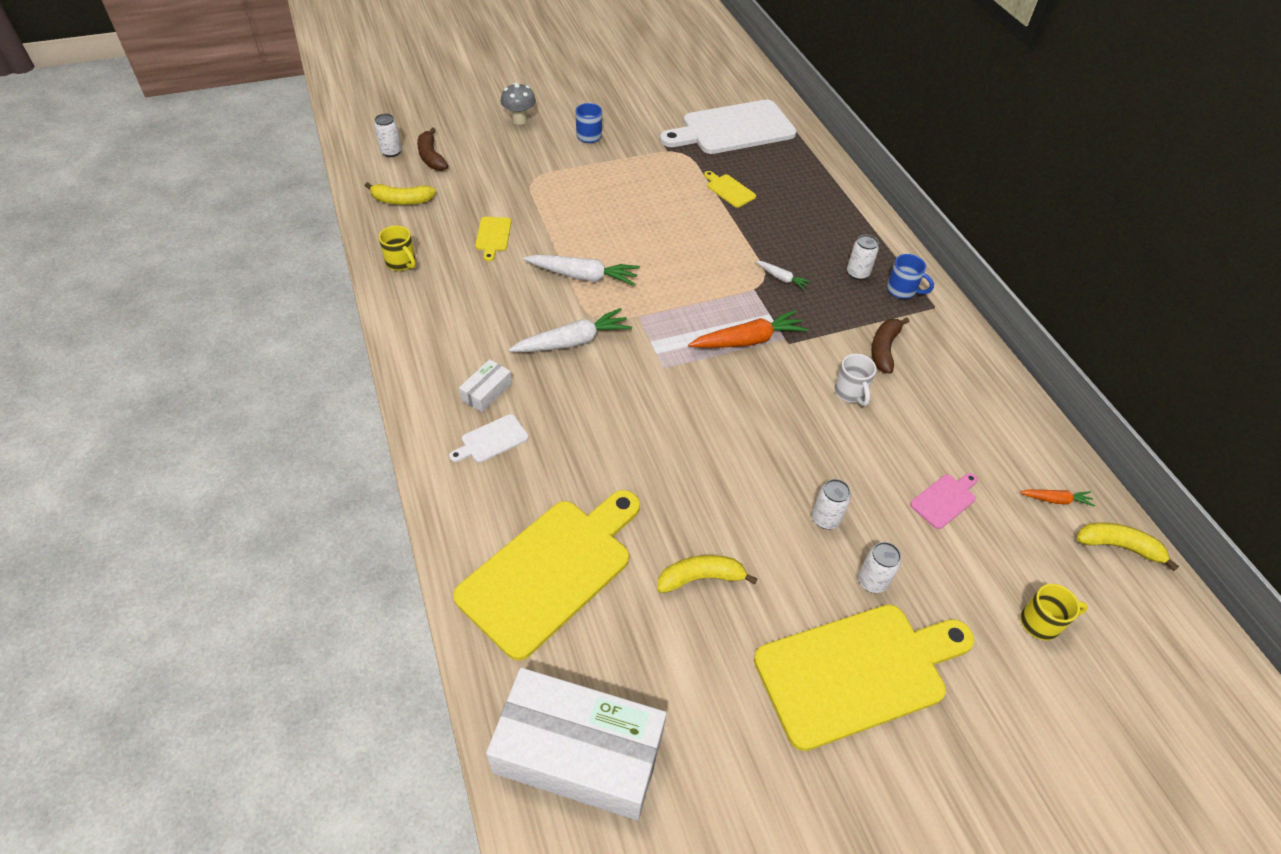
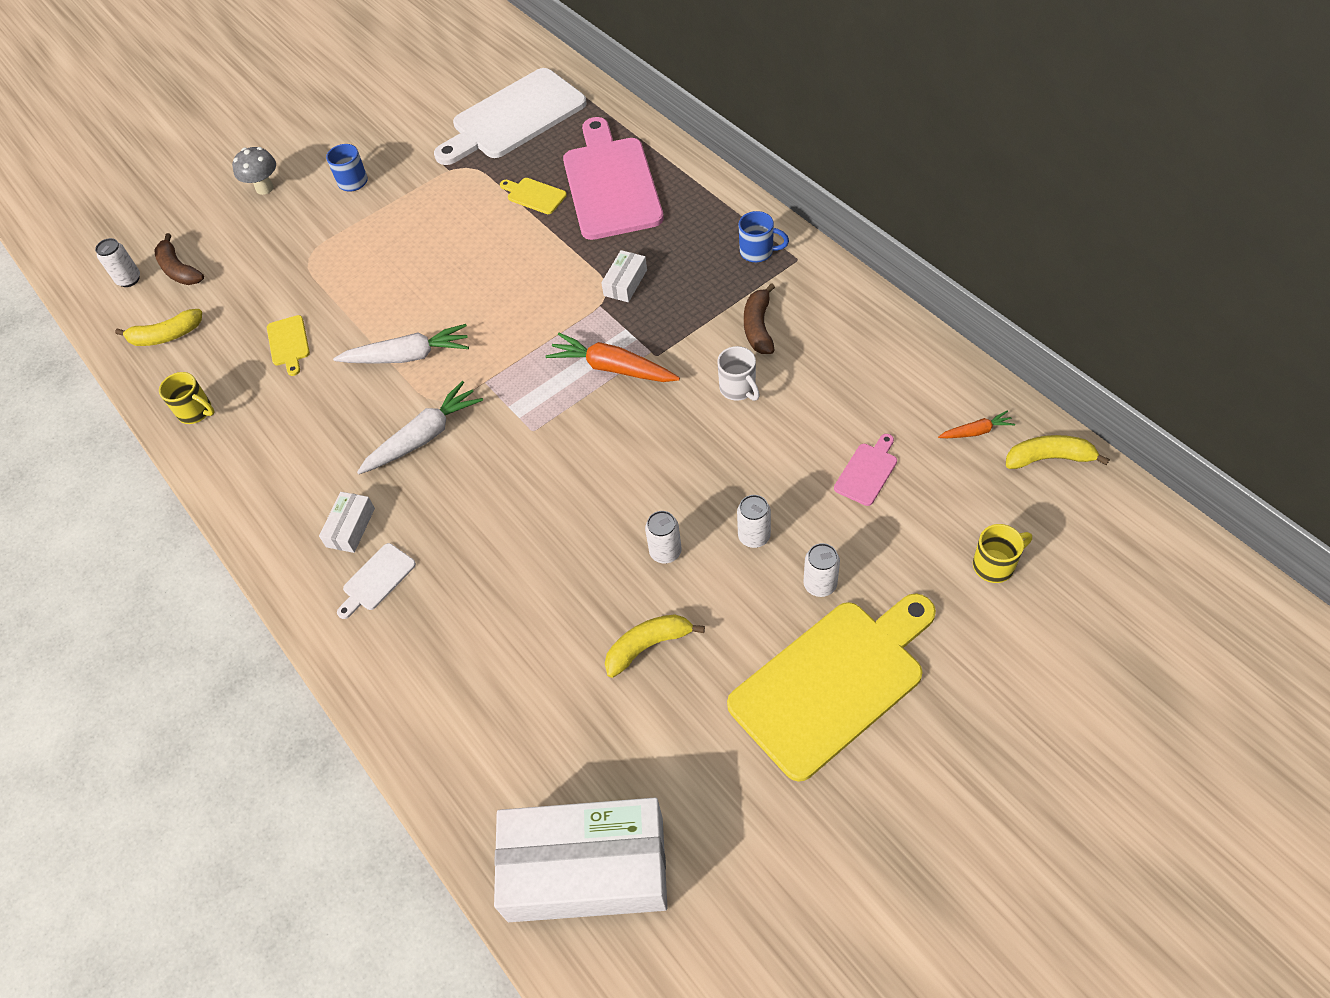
camera: 10 degrees left, 5 degrees up
yellow cutting board [453,490,640,661] -> none
orange carrot [688,310,808,348] -> orange carrot turned 120 degrees counterclockwise [545,333,680,382]
white carrot [756,261,811,290] -> white box [601,250,647,302]
white can [847,235,879,280] -> white can moved to [645,511,682,563]
none -> pink cutting board [563,117,664,240]

